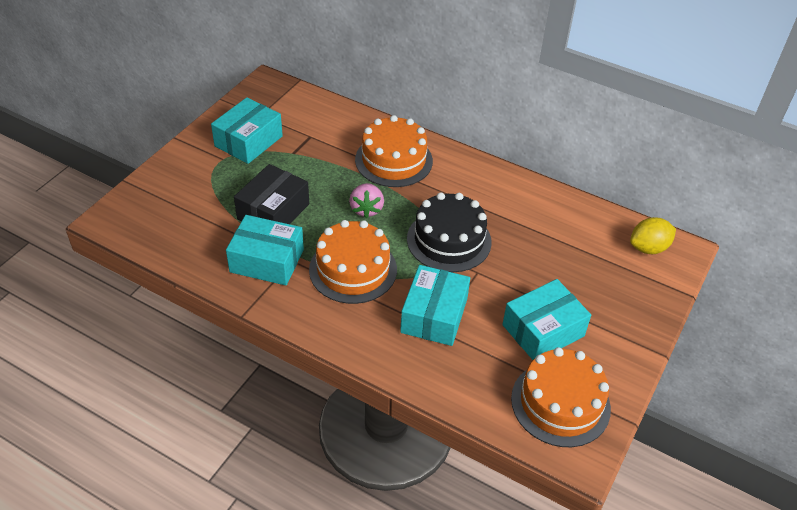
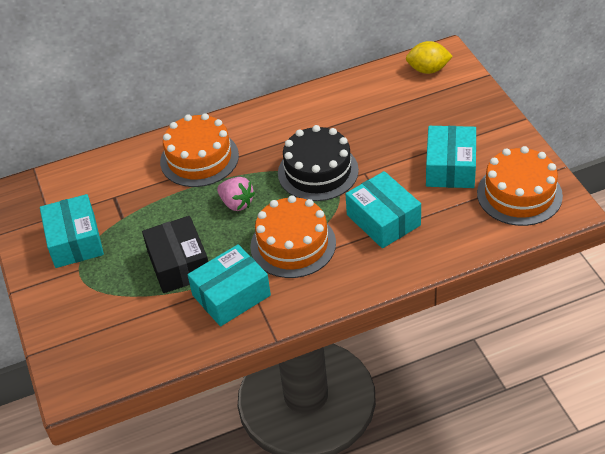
camera: 45 degrees left, 0 degrees up
yellow lemon [630,217,676,254] -> yellow lemon turned 75 degrees clockwise [406,41,453,74]

